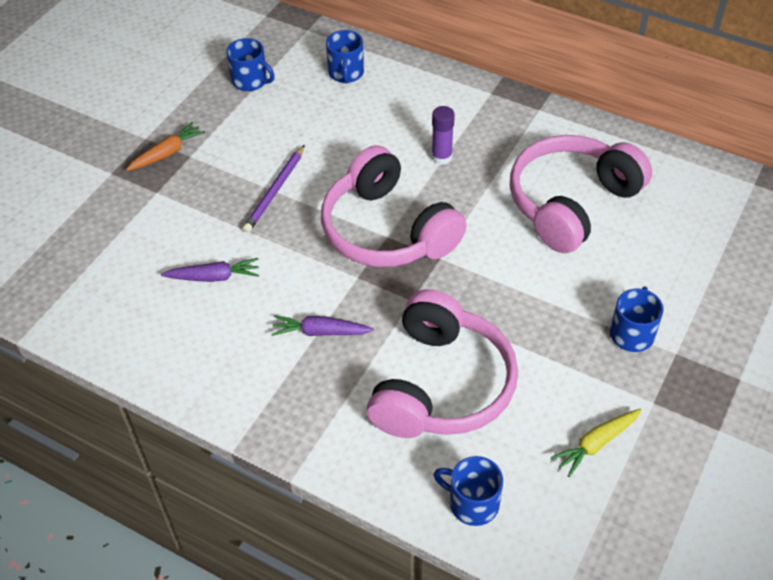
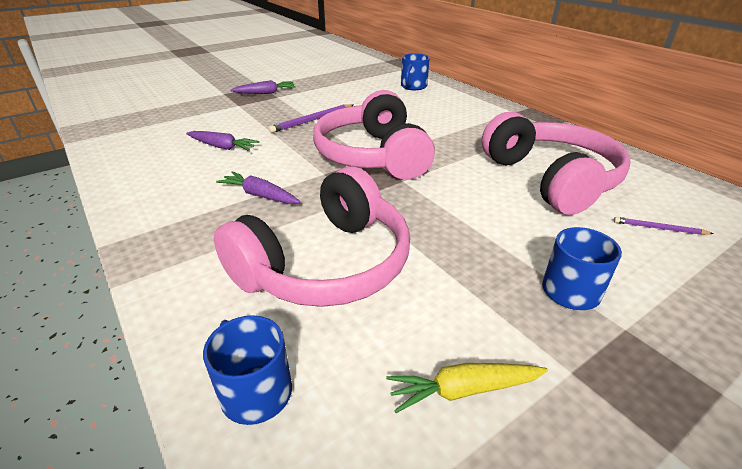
camera: 25 degrees right, 15 degrees down
orange carrot [126,122,205,171] -> purple carrot [230,80,295,94]
blue mug [226,38,275,91] -> none
purple glue stick [432,106,455,165] -> none
pink headphones [510,135,652,253] -> pink headphones turned 90 degrees clockwise [482,112,631,215]
none -> purple pencil [614,217,714,235]

